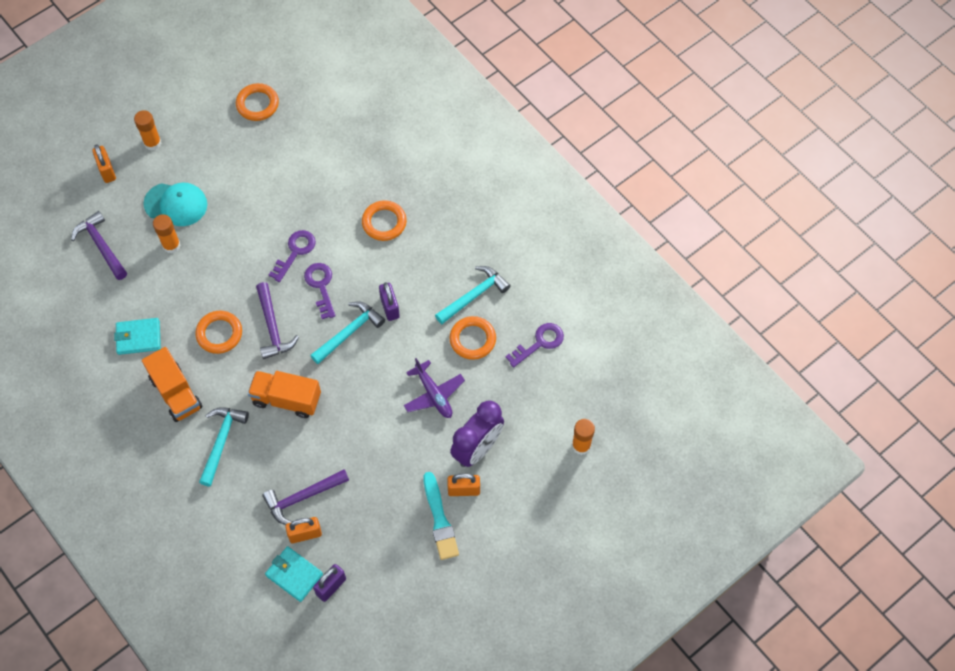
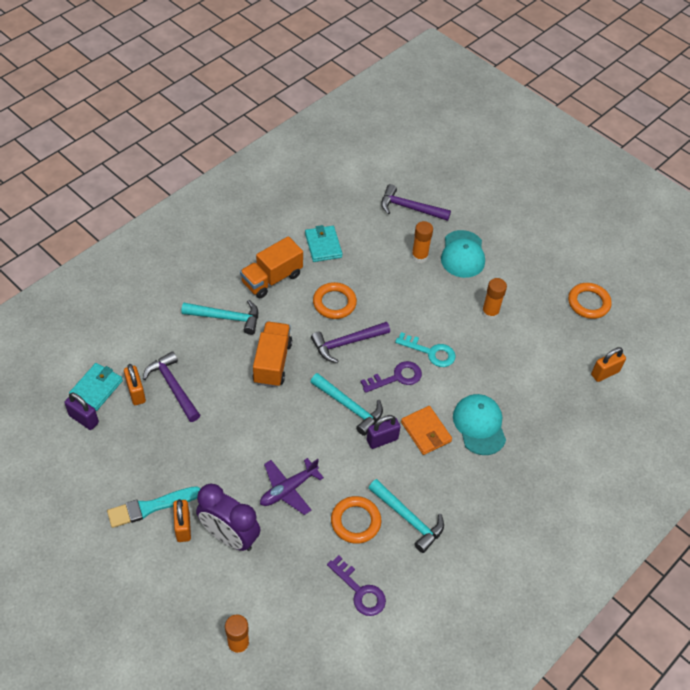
camera: 80 degrees right, 10 degrees down
purple hammer [71,211,127,280] -> purple hammer turned 120 degrees counterclockwise [381,184,451,221]
orange padlock [92,144,116,183] -> orange padlock moved to [591,347,626,382]
orange glue stick [134,110,161,150] -> orange glue stick moved to [482,278,507,320]
purple key [269,230,316,282] -> turquoise key [395,332,456,367]
orange ring [362,200,407,241] -> turquoise cap [453,394,506,455]
none -> orange wallet [401,406,452,455]

